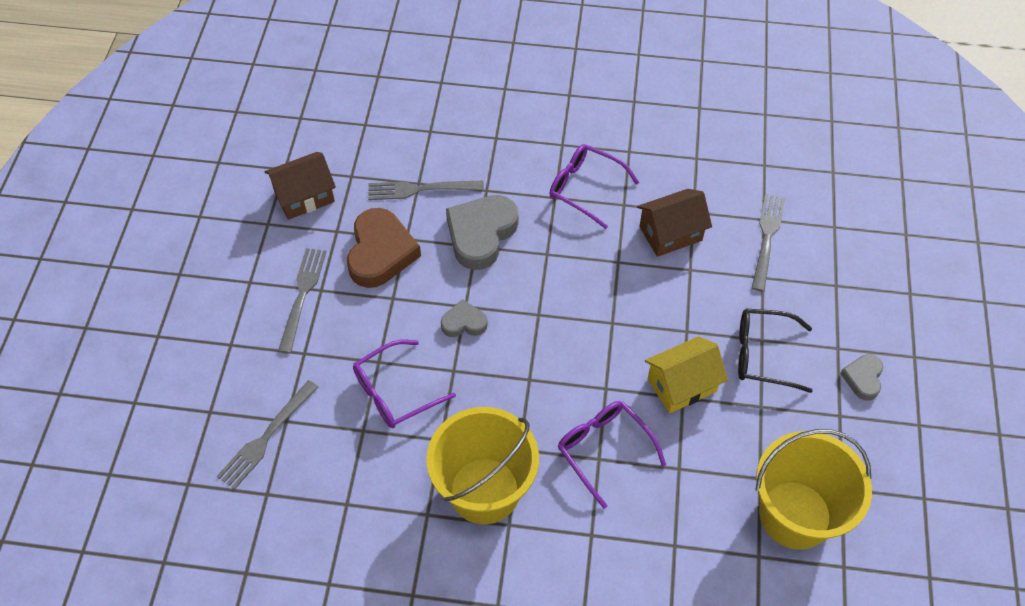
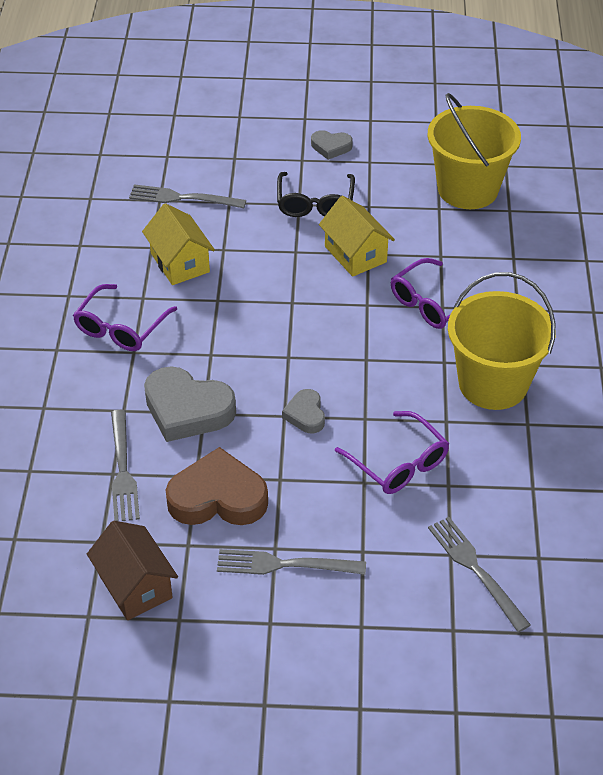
camera: 95 degrees left, 10 degrees down
grey fork [217,380,319,490] -> grey fork turned 150 degrees counterclockwise [428,517,531,632]
brown house [637,189,712,257] -> yellow house [142,203,215,285]

